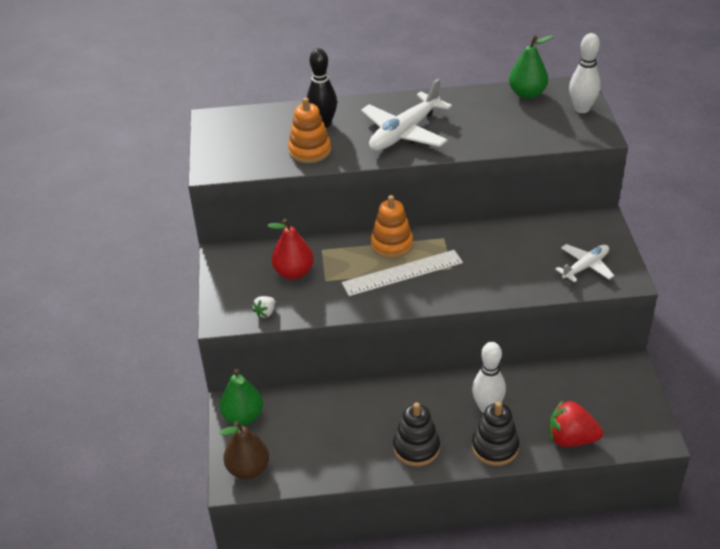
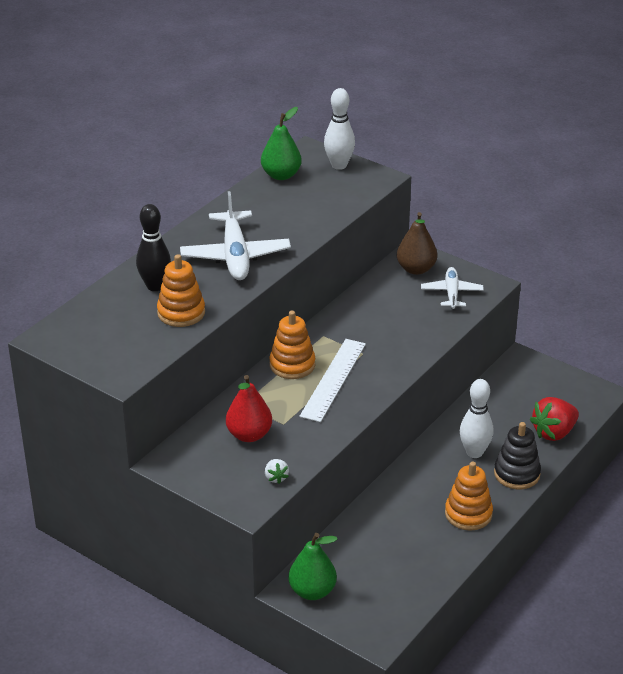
camera: 50 degrees left, 5 degrees down
brown pear [220,421,269,479] -> brown pear moved to [397,212,437,275]
black stacking toy [393,402,440,466] -> orange stacking toy [445,461,493,531]

